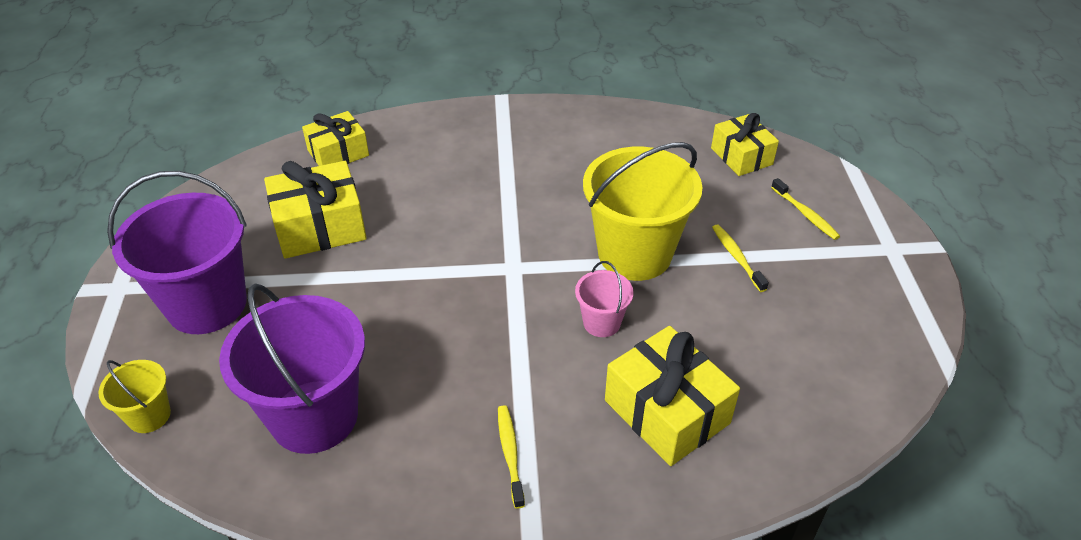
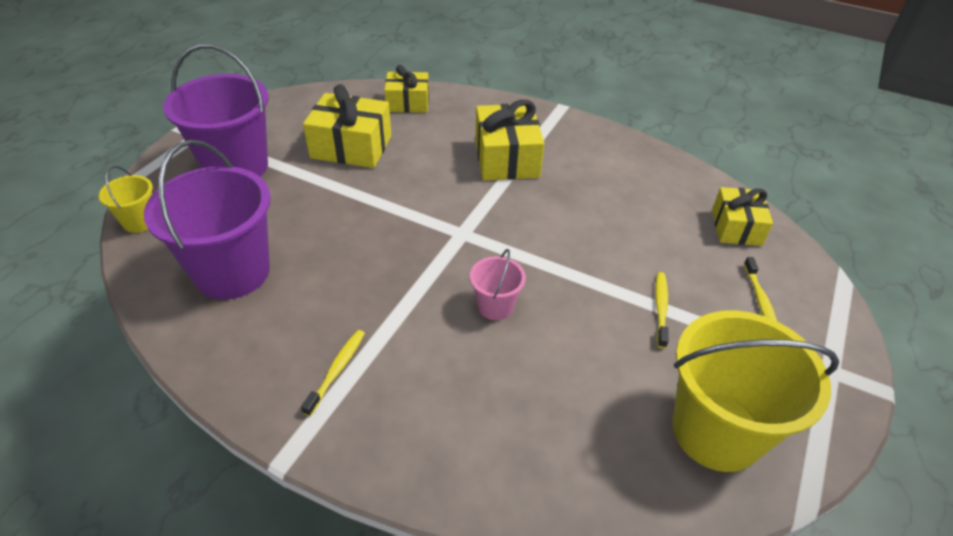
camera: 30 degrees right, 0 degrees up
yellow bucket [583,142,703,281] -> yellow bucket moved to [672,310,839,472]
yellow gift [605,326,740,466] -> yellow gift moved to [475,100,544,180]

